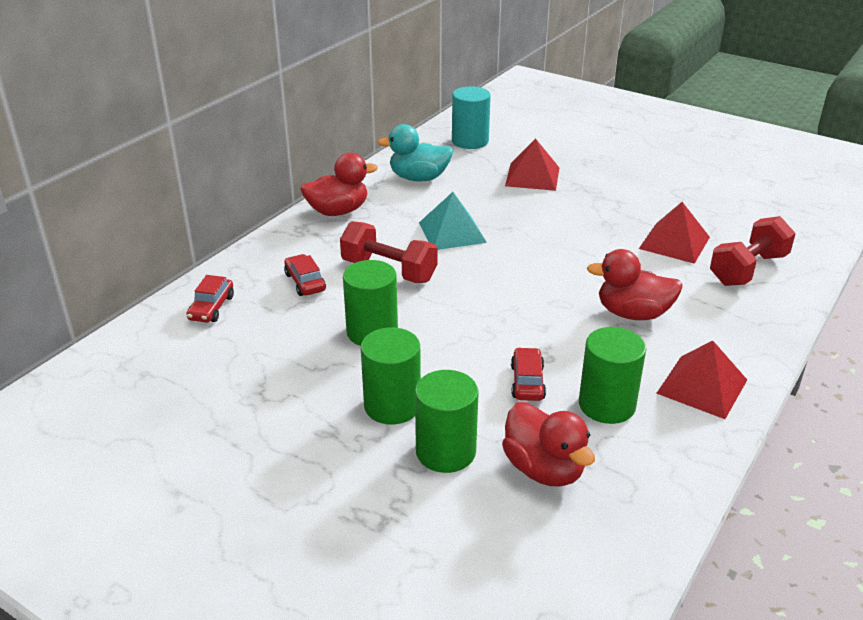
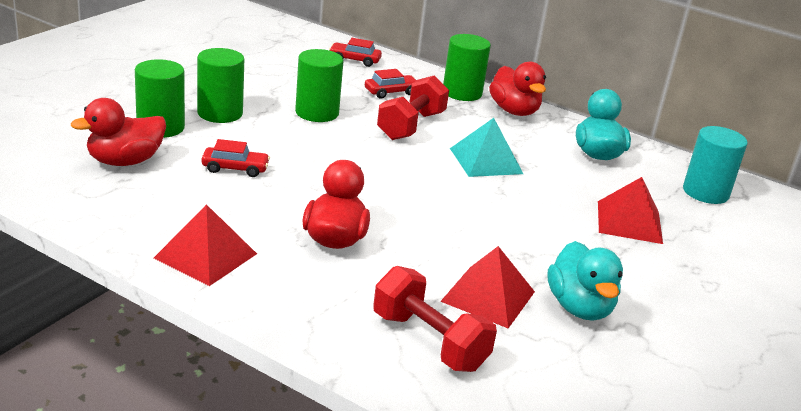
camera: 85 degrees right, 5 degrees down
green cylinder [579,327,646,424] -> green cylinder moved to [443,34,491,101]
none -> turquoise duck [548,241,623,321]

